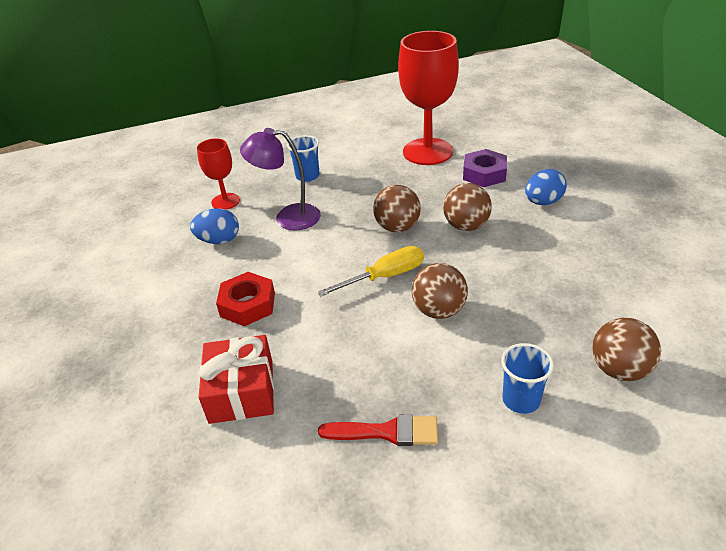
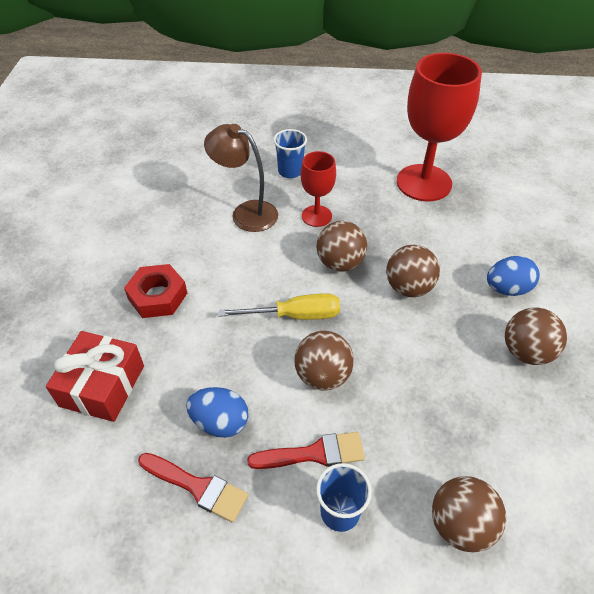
camera: 20 degrees right, 10 degrees up
blue egg [190,209,239,244] -> blue egg moved to [186,387,249,438]
red goblet [197,138,240,210] -> red goblet moved to [300,151,336,227]
purple lamp [240,128,321,231] -> brown lamp [204,124,278,232]
purple nut [463,149,507,187] -> none
none -> red brush [247,432,365,469]
none -> brown ball [505,308,567,365]

